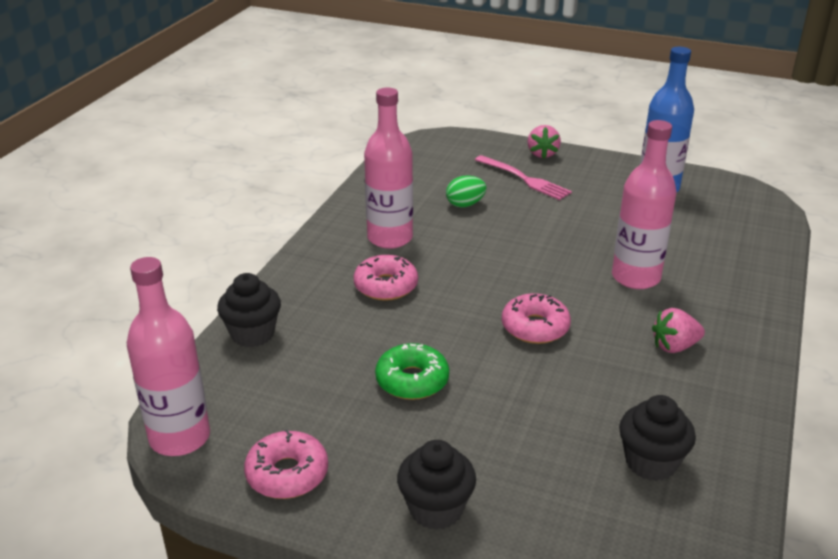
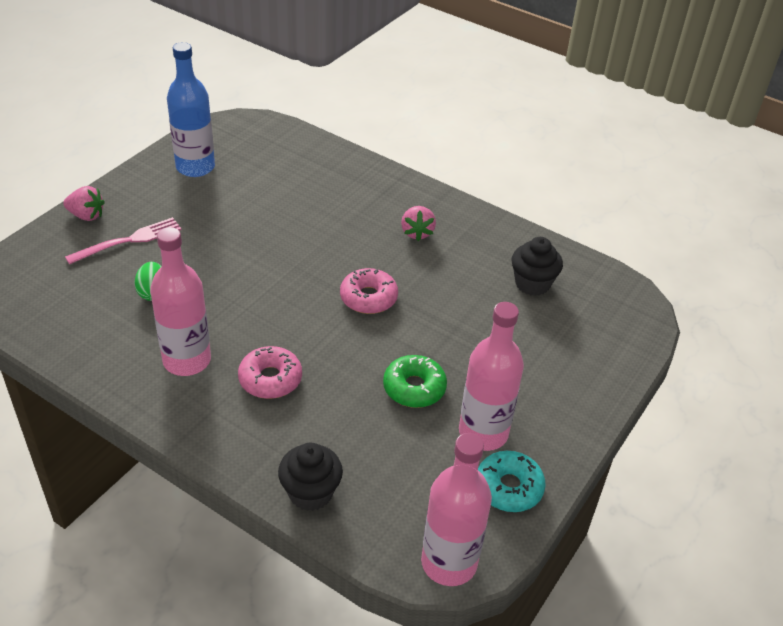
camera: 80 degrees left, 10 degrees up
pink donut [244,429,328,499] -> turquoise donut [478,451,546,512]
black cupcake [397,440,476,530] -> none
pink bottle [612,120,676,289] -> pink bottle moved to [459,302,524,451]

